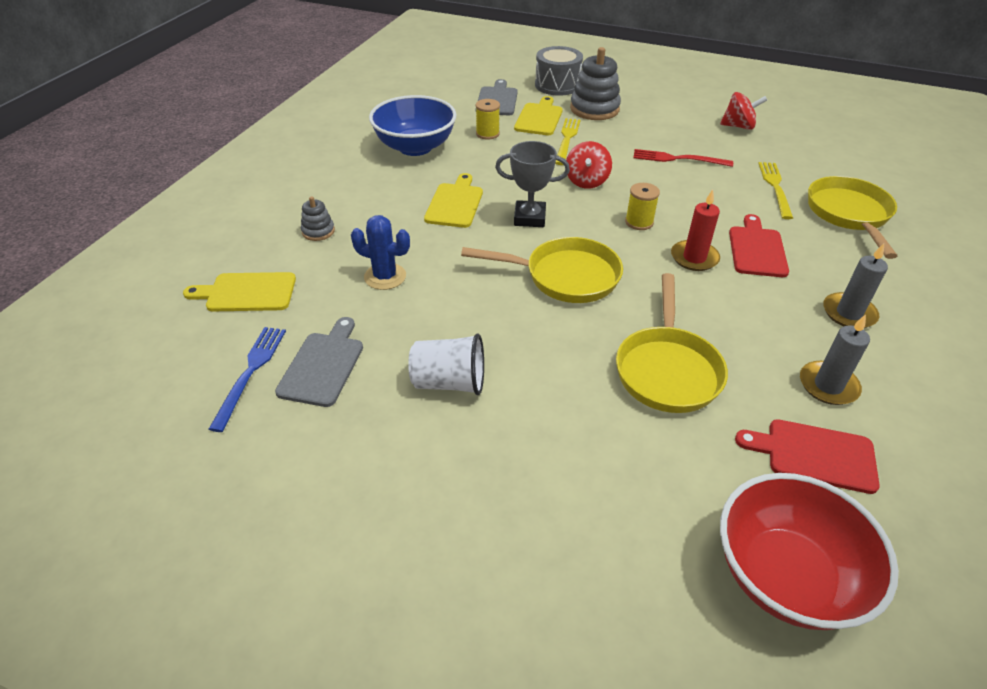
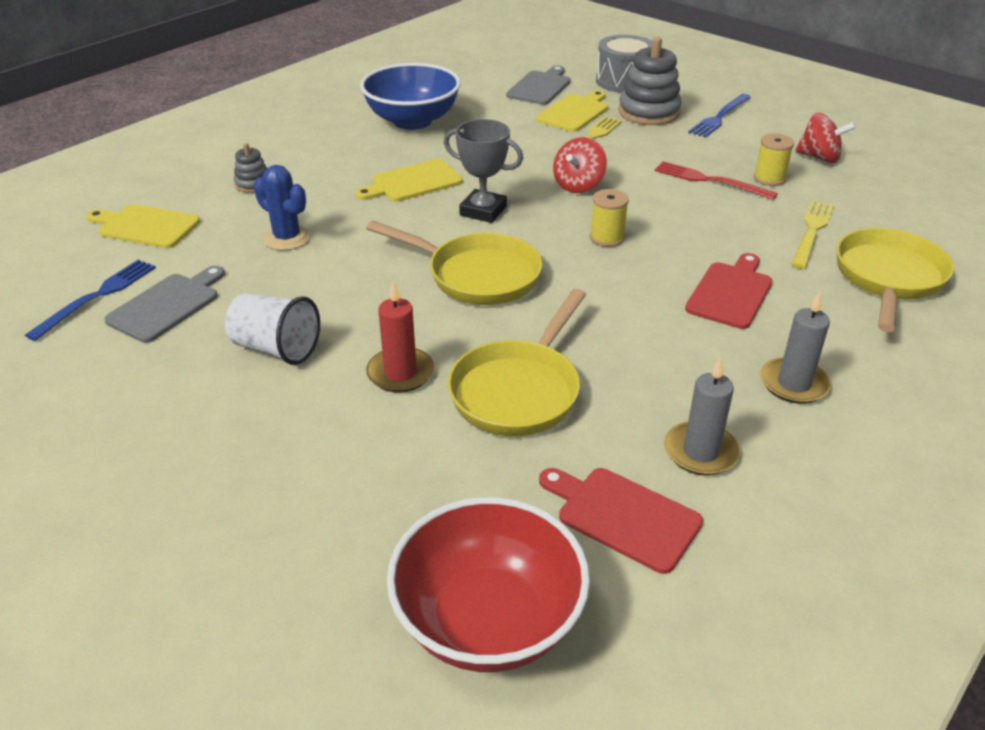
camera: 20 degrees right, 5 degrees down
yellow cutting board [424,173,483,228] -> yellow cutting board turned 150 degrees counterclockwise [355,159,463,202]
yellow spool [476,99,500,140] -> yellow spool moved to [754,133,794,186]
red candle [671,190,720,271] -> red candle moved to [366,281,434,392]
none -> blue fork [688,94,751,138]

